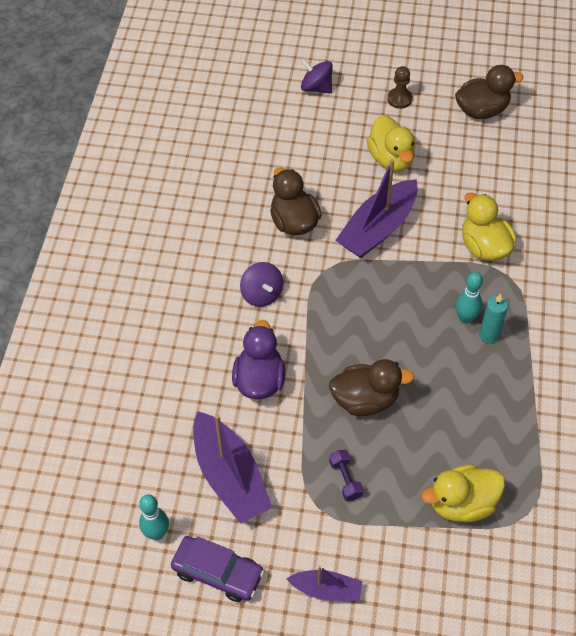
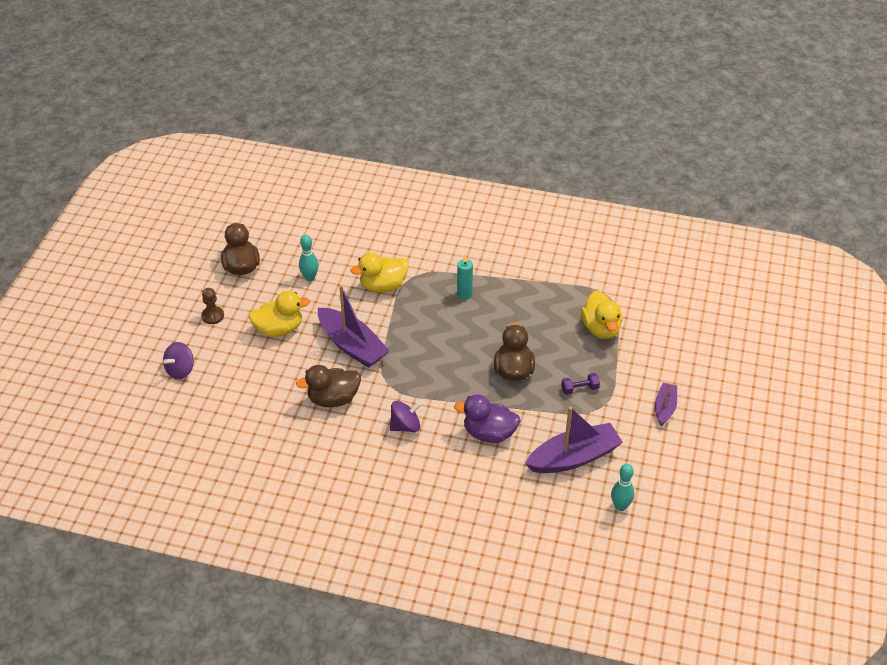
camera: 85 degrees left, 10 degrees down
purple car [171,536,264,602] -> none
turquoise bowling pin [456,272,483,324] -> turquoise bowling pin moved to [299,235,319,281]

